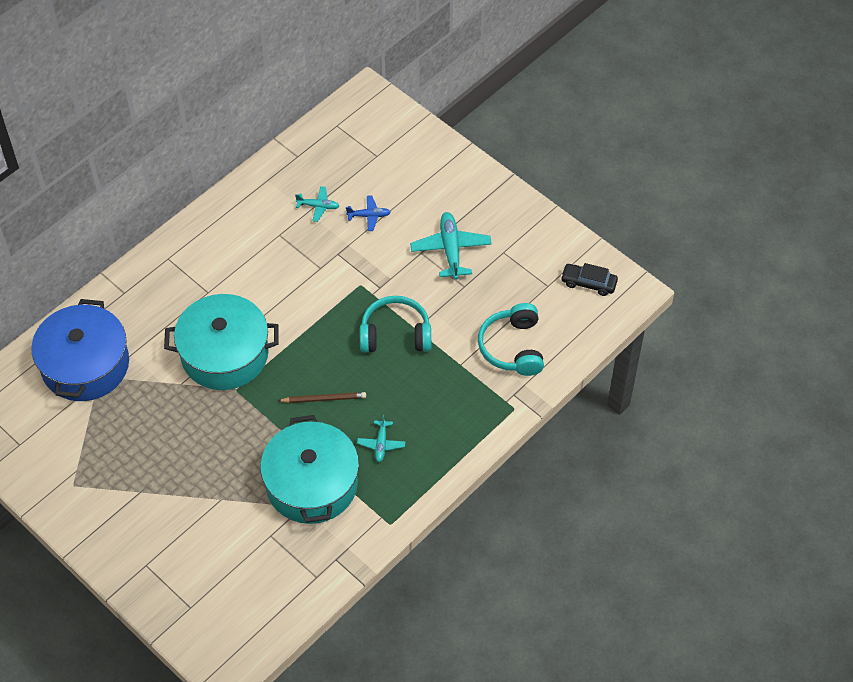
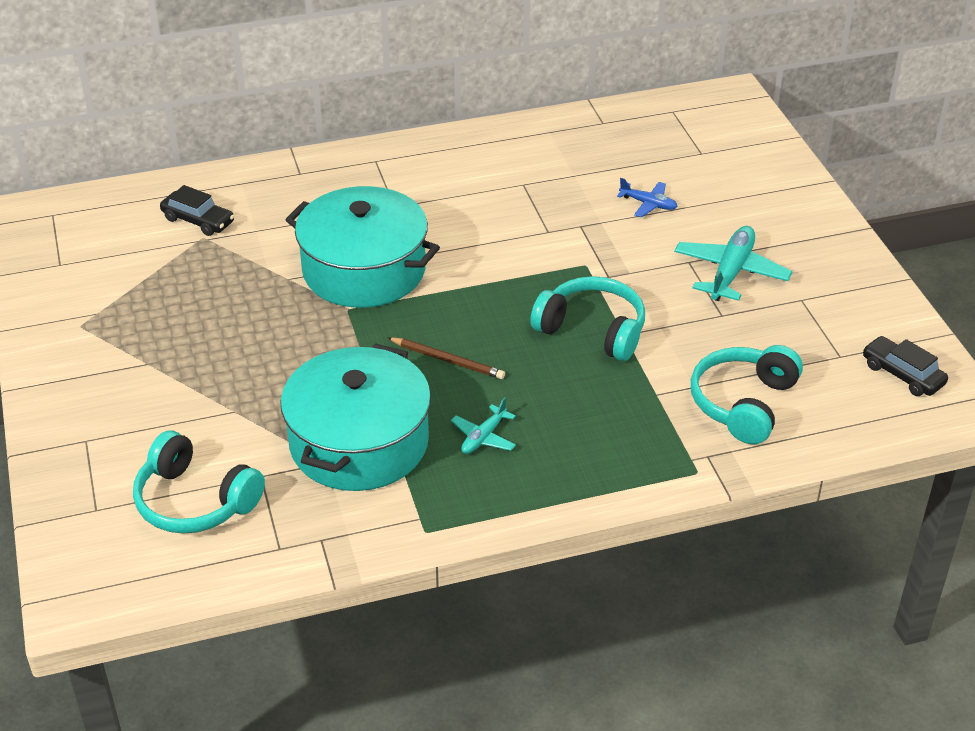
camera: 30 degrees right, 15 degrees down
blue pot [31,299,129,401] -> black car [160,185,234,236]
turquoise plane [295,186,339,222] -> none
none -> turquoise headphones [133,431,265,534]

